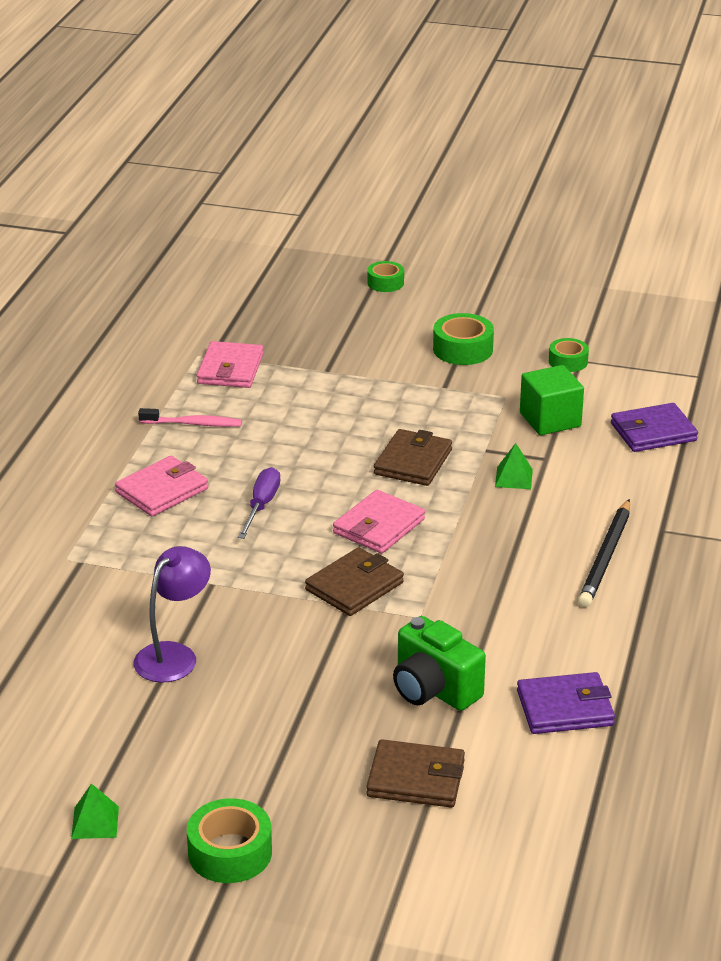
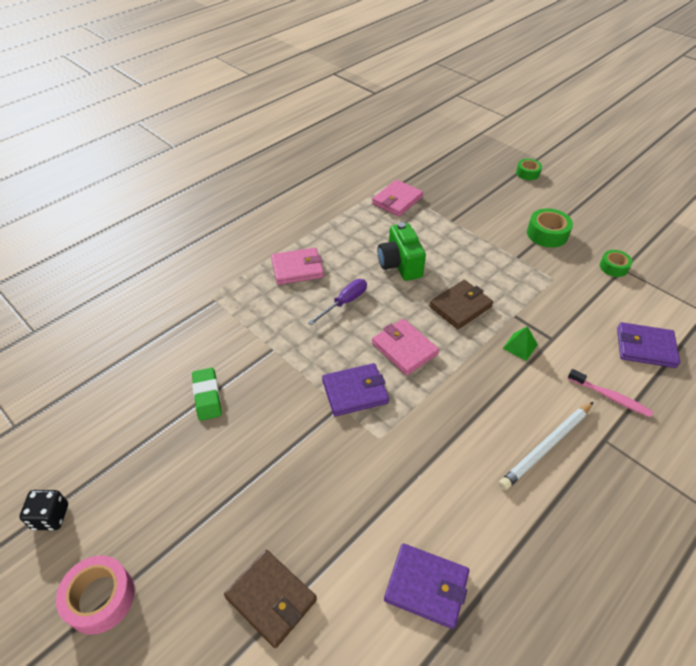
camera: 30 degrees right, 15 degrees up
green pyramid [71,783,119,839] -> black dice [19,490,68,530]
purple lamp [133,546,211,683] -> green eraser [192,368,222,421]
pink toothbrush [138,408,242,427] -> pink toothbrush moved to [568,369,653,417]
green tape [187,798,272,883] -> pink tape [56,555,135,635]
brown wallet [305,547,404,616] -> purple wallet [322,363,389,416]
pink wallet [333,490,425,554] -> pink wallet turned 75 degrees clockwise [372,319,439,375]
green camera [393,616,486,711] -> green camera moved to [377,222,426,281]
green cube [520,365,584,435] -> none
black pencil [578,499,630,607] -> white pencil [499,402,593,490]

